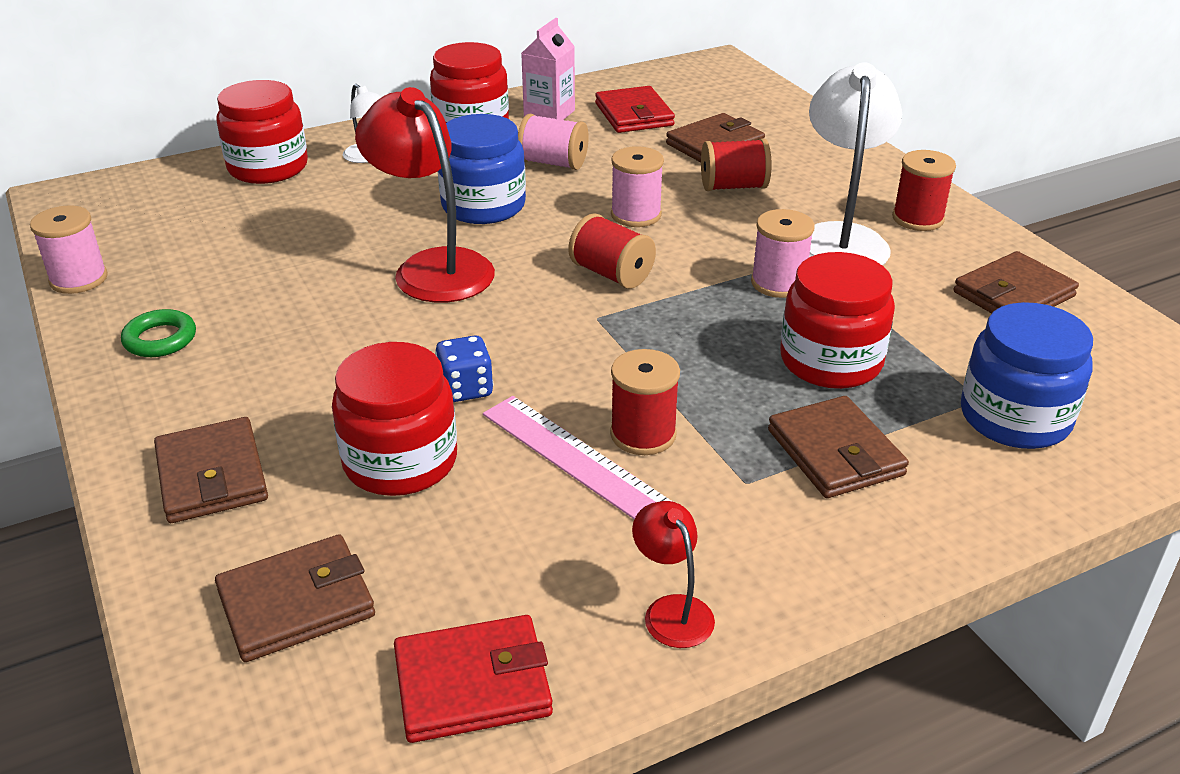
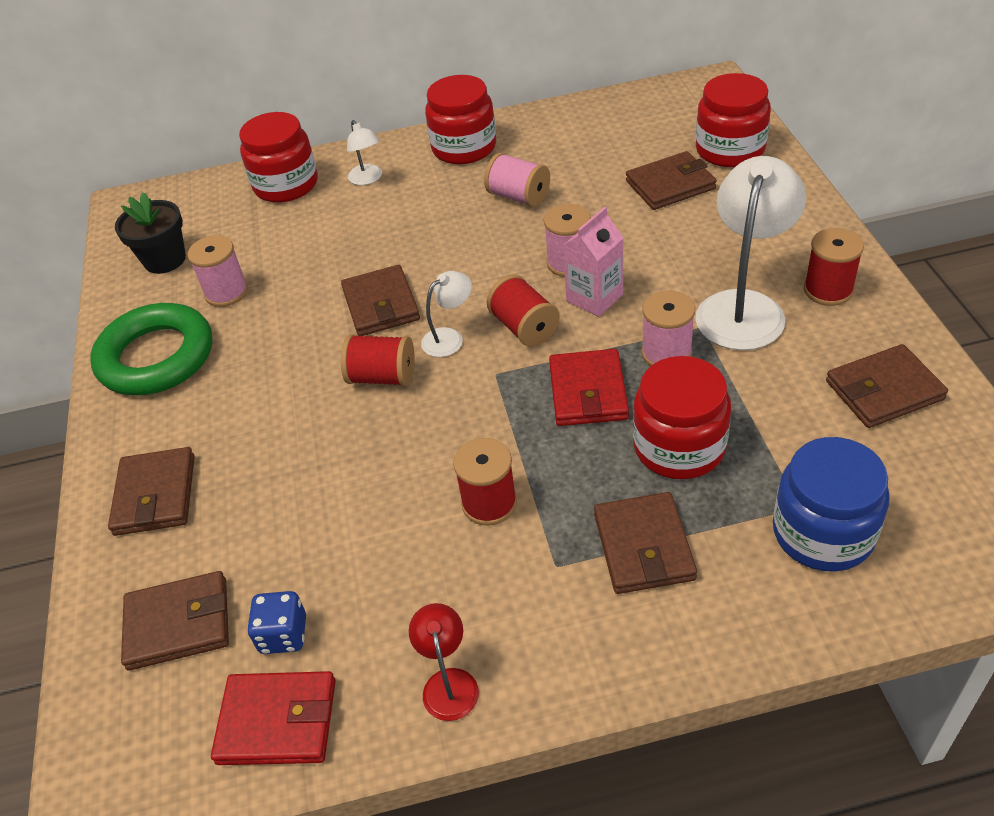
camera: 20 degrees right, 10 degrees up
pink spool [30,205,108,294] -> pink spool moved to [188,235,248,307]
green ring [121,309,196,357] -> green ring [90,303,213,395], size x2.12
red jar [332,342,457,496] -> red jar moved to [696,73,771,167]
red lamp [355,87,495,303] -> brown wallet [341,265,420,336]
blue dice [435,335,494,402] -> blue dice moved to [247,591,306,654]
blue jar [438,114,526,224] -> none
pink ruler [483,396,673,519] -> none
pink carton [521,18,575,120] -> pink carton moved to [563,207,624,317]
red wallet [595,86,675,133] -> red wallet moved to [549,349,629,426]
red spool [701,138,772,191] -> red spool moved to [341,334,415,386]
none -> black flower pot [115,192,186,274]
none -> white lamp [421,271,472,357]

